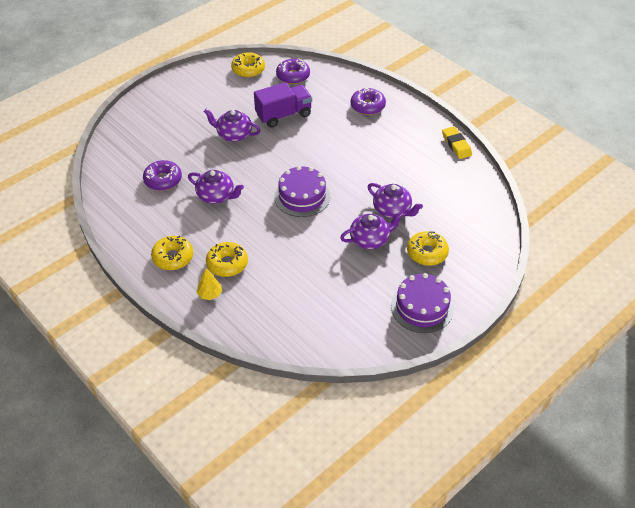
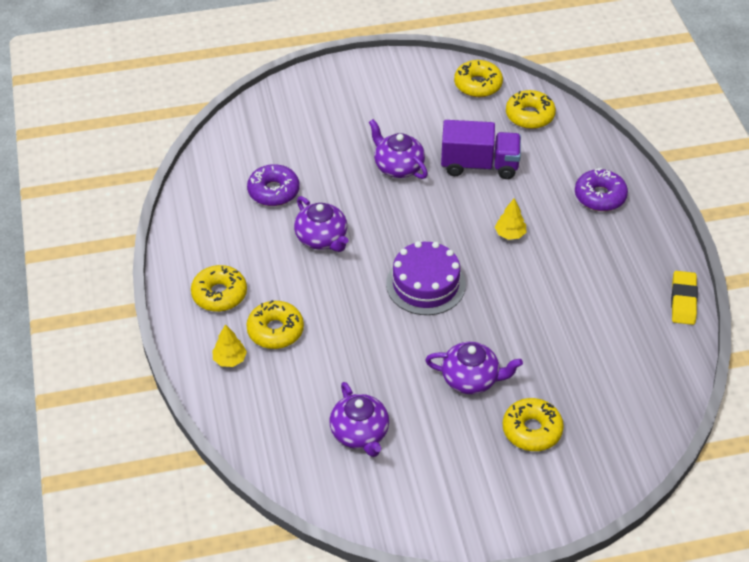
camera: 30 degrees right, 0 degrees up
purple donut [276,59,310,84] -> yellow donut [506,90,556,129]
purple teapot [368,183,423,218] -> purple teapot moved to [330,382,389,457]
purple cake [391,273,454,333] -> none
none -> yellow tree [495,198,526,240]

